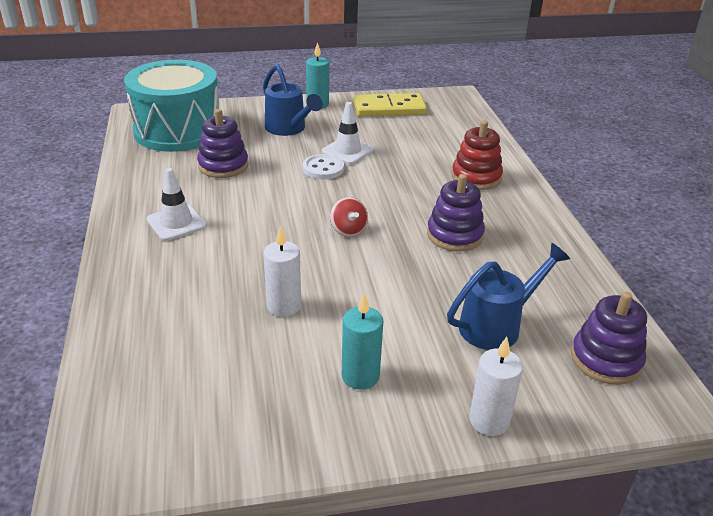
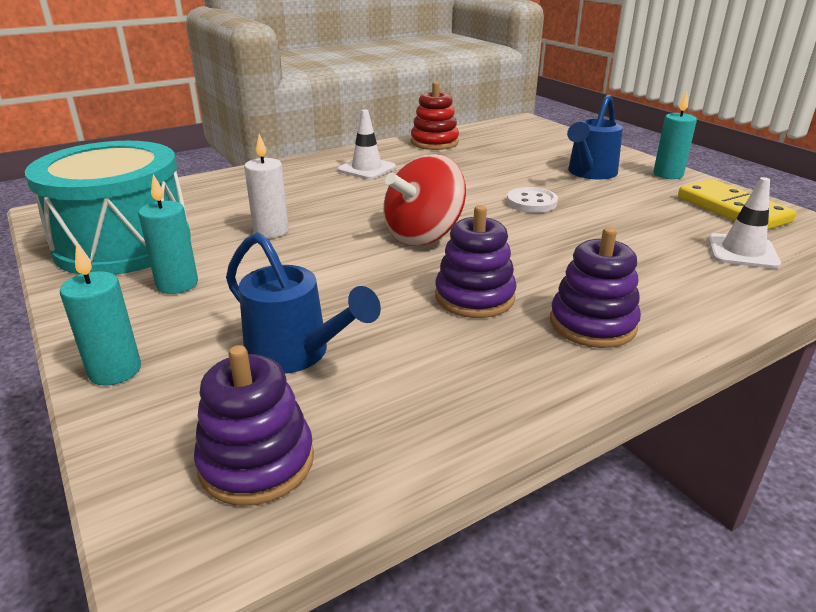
camera: 70 degrees right, 5 degrees down
turquoise drum [124,60,219,152] -> turquoise drum moved to [25,141,191,275]
purple stacking toy [197,109,248,178] -> purple stacking toy moved to [550,227,641,348]
white traffic cone [322,102,374,164] -> white traffic cone moved to [708,177,781,269]
red spinning top [330,197,368,237] -> red spinning top [383,154,466,246], size x1.97
red stacking toy [452,121,503,190] -> red stacking toy moved to [411,82,459,150]
white candle [469,337,523,436] -> turquoise candle [60,243,141,386]

